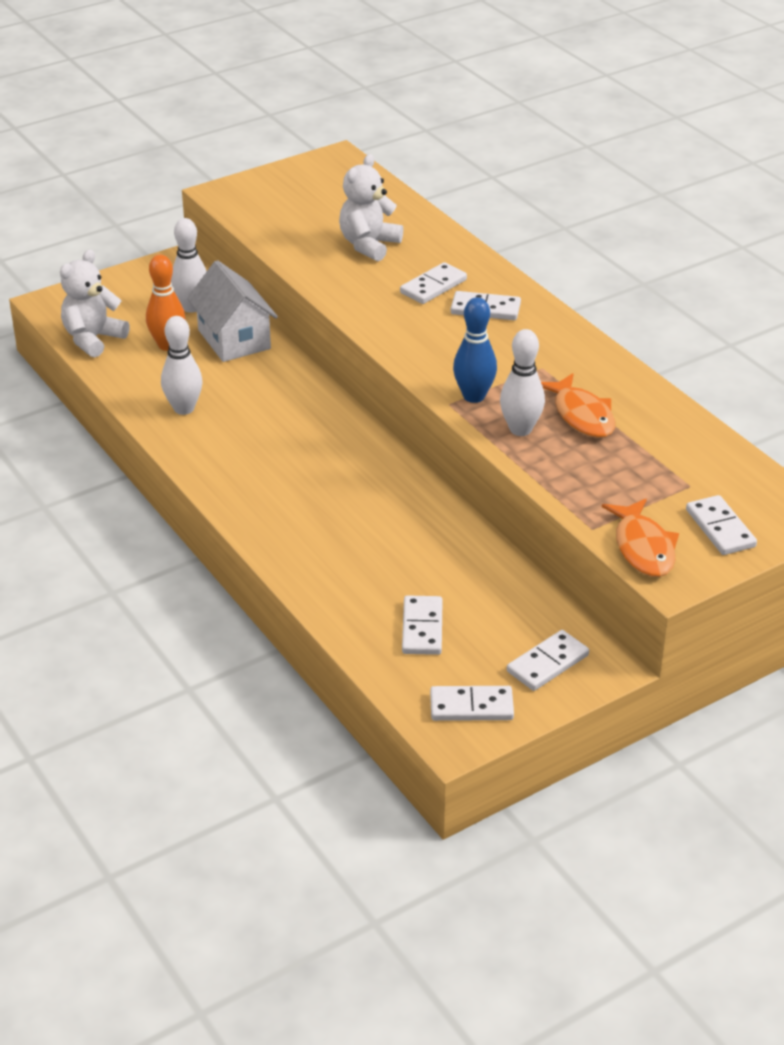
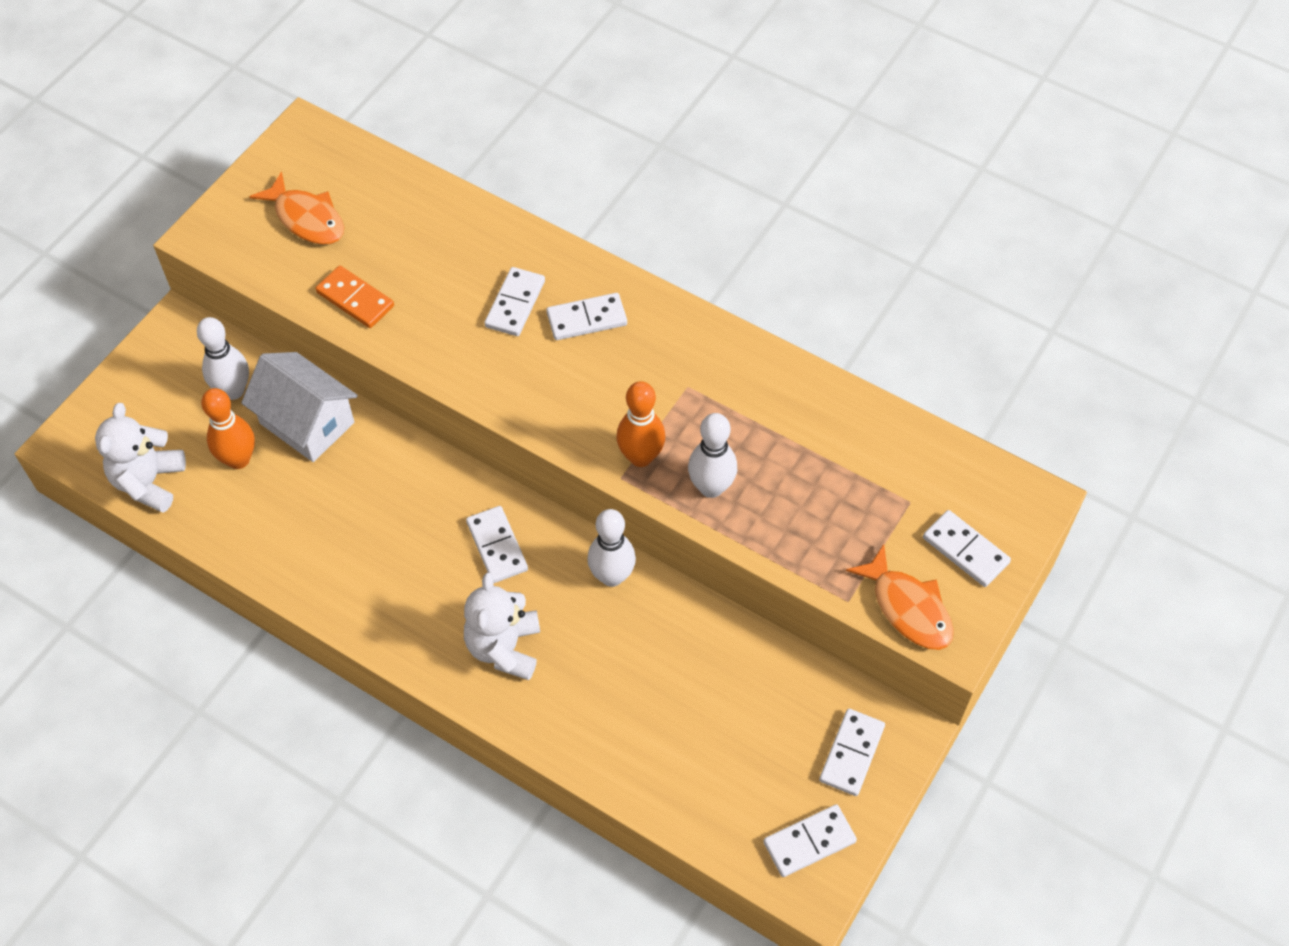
camera: 25 degrees left, 20 degrees up
white bowling pin [161,316,203,415] -> white bowling pin moved to [587,509,636,587]
white teddy bear [339,154,403,262] -> white teddy bear moved to [464,572,540,680]
white domino [402,595,443,655] -> white domino moved to [466,506,528,583]
blue bowling pin [453,297,497,403] -> orange bowling pin [616,381,665,467]
orange fish [541,373,615,438] -> orange fish moved to [249,172,344,245]
none -> orange domino [315,266,394,328]

